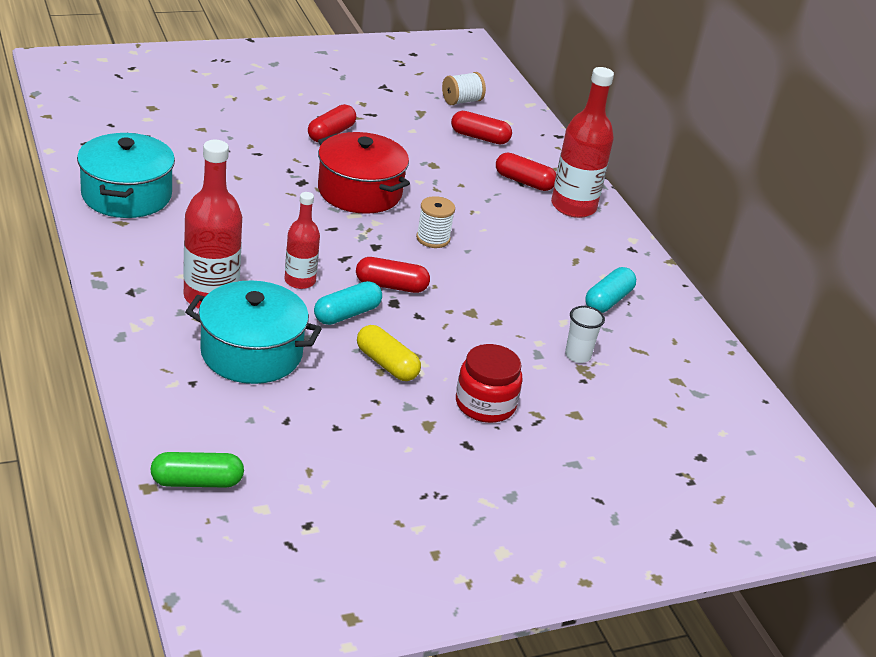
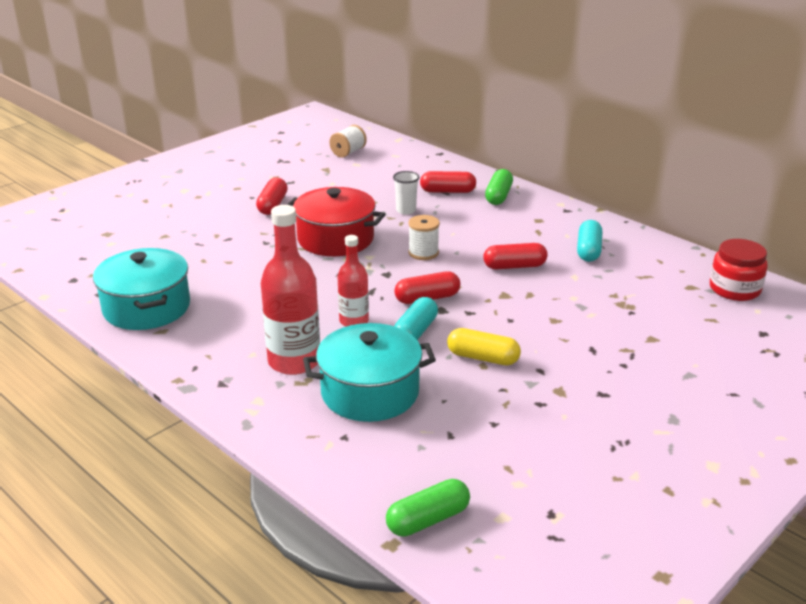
camera: 20 degrees left, 5 degrees down
red capsule [451,111,512,144] -> red capsule moved to [483,243,548,269]
red jar [456,344,523,423] -> red jar moved to [710,239,768,301]
red bottle [551,67,614,218] -> green capsule [485,169,513,205]
white cup [565,306,605,363] -> white cup moved to [393,171,419,215]

